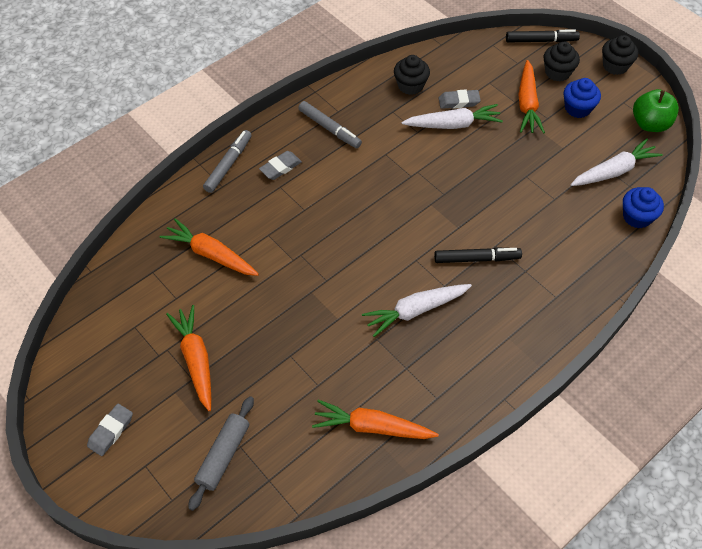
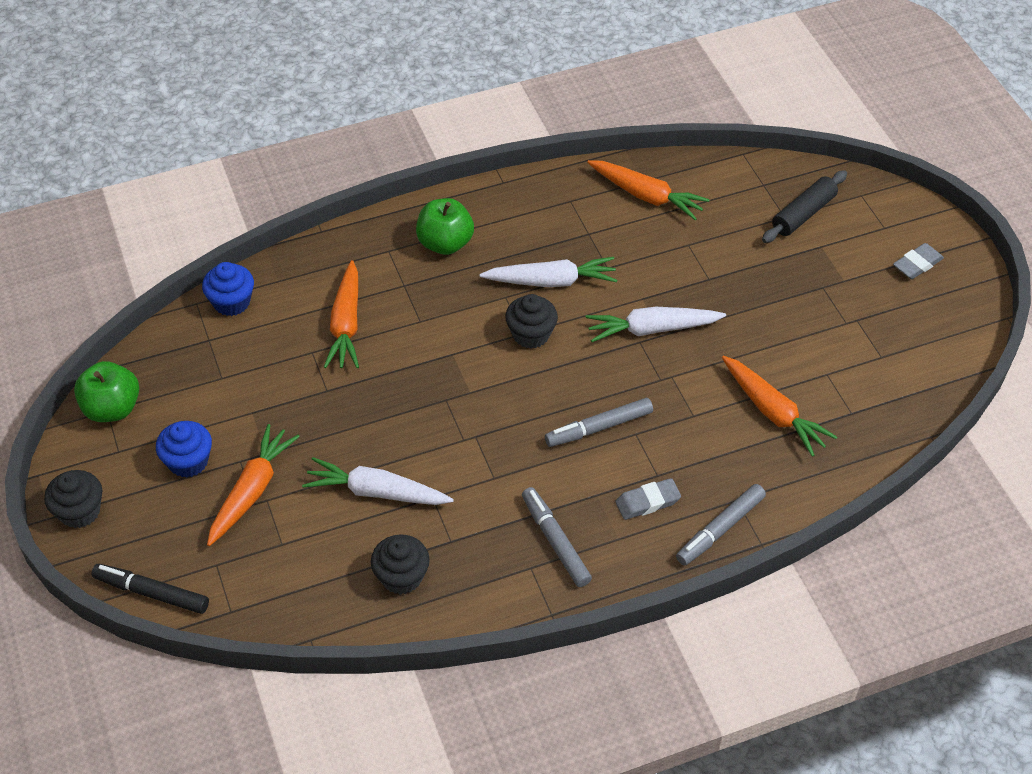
camera: 160 degrees left, 5 degrees down
orange carrot [166,305,211,411] -> orange carrot moved to [324,260,359,368]
grey rolling pin [188,396,254,511] -> black rolling pin [762,170,847,243]
black marker [434,247,522,263] -> none
grey eraser [439,90,481,109] -> none
black cupcake [544,42,580,81] -> black cupcake moved to [505,294,558,349]
white carrot [570,138,663,186] -> white carrot moved to [586,307,726,342]
none -> green apple [416,198,474,255]
none -> grey marker [545,398,653,447]

